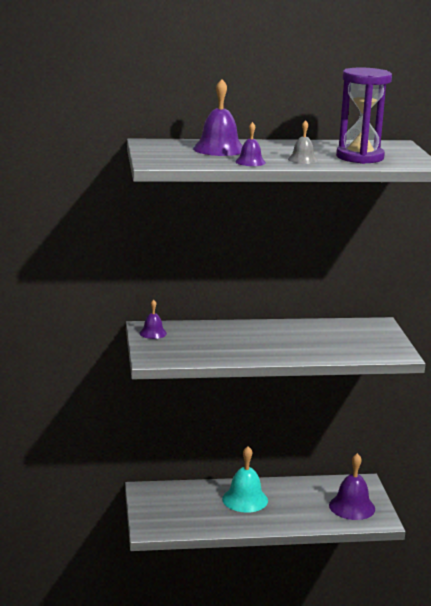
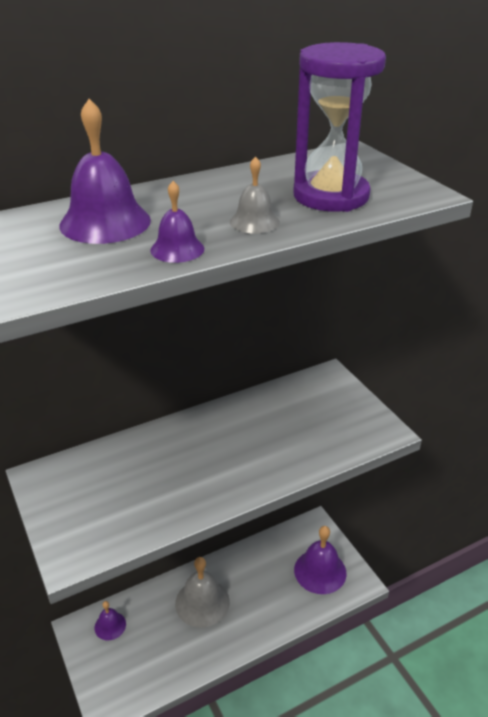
camera: 20 degrees left, 15 degrees up
purple bell [140,300,167,339] -> purple bell moved to [94,601,126,640]
turquoise bell [222,446,268,513] -> grey bell [175,557,230,628]

